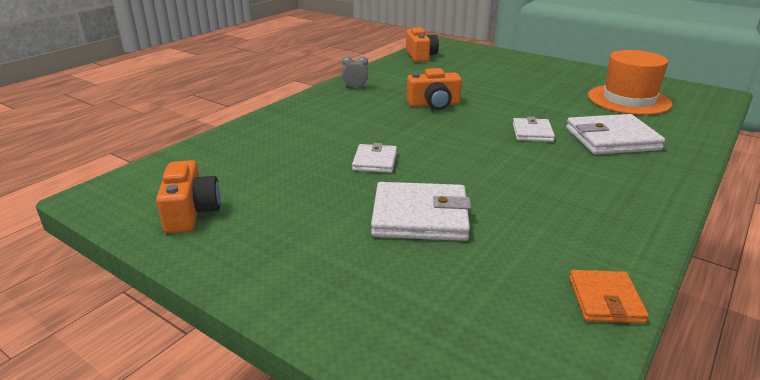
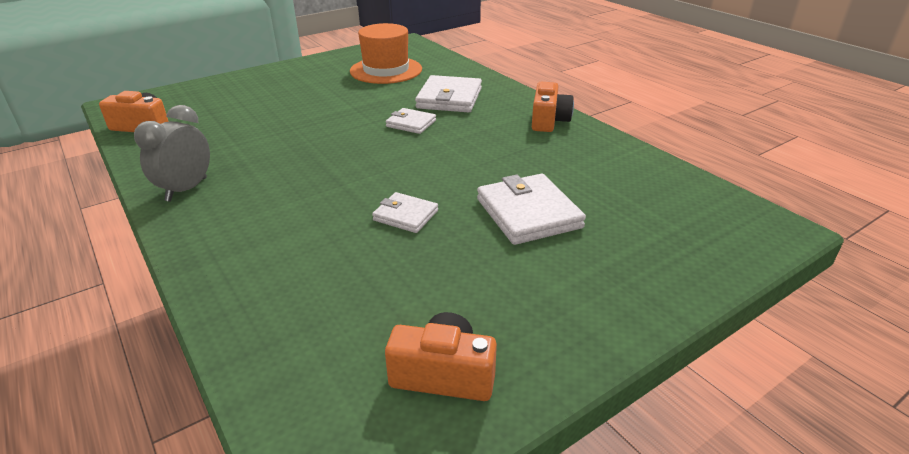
camera: 70 degrees left, 5 degrees up
grey clock [342,56,369,88] -> grey clock [134,105,210,202], size x1.82
white wallet [371,182,471,241] -> white wallet turned 45 degrees counterclockwise [477,174,586,245]
orange camera [407,68,462,110] -> orange camera moved to [532,82,574,132]
orange wallet [569,270,649,324] -> none

